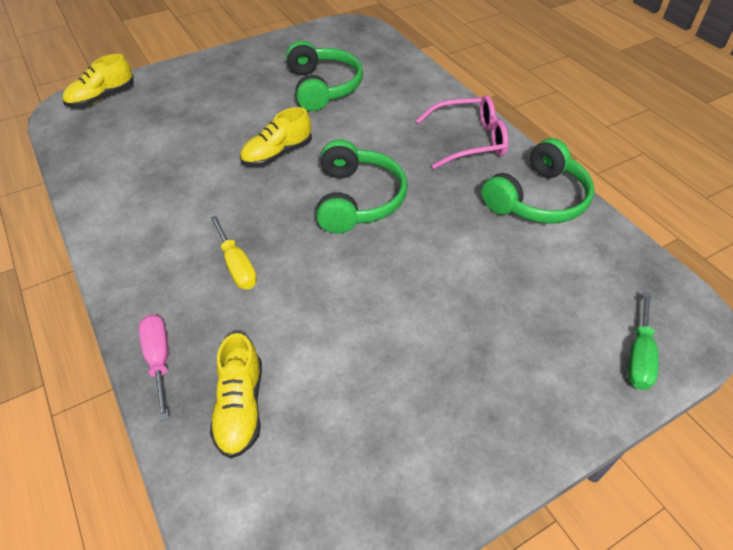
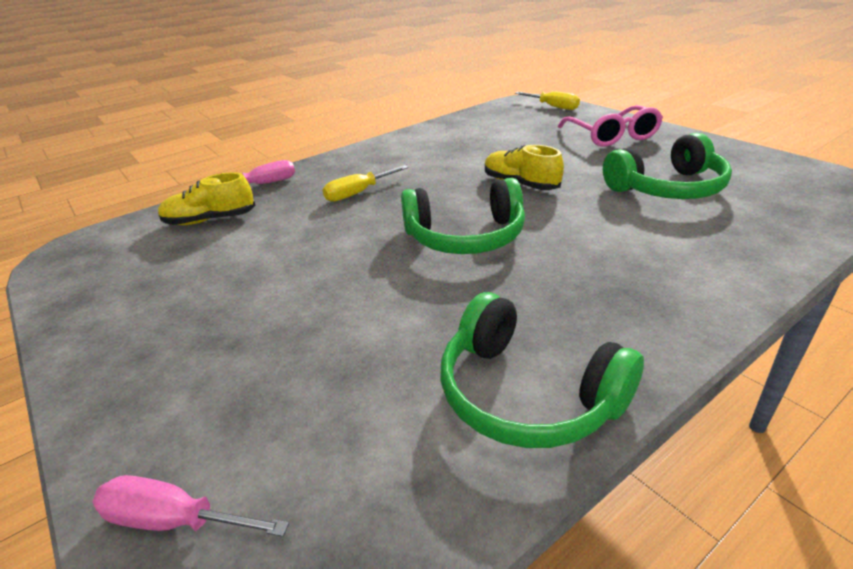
camera: 85 degrees right, 15 degrees down
yellow shoe [62,54,134,108] -> yellow screwdriver [515,91,580,110]
pink glasses [416,95,508,169] -> pink glasses moved to [558,105,663,147]
green screwdriver [628,292,659,390] -> pink screwdriver [93,475,289,537]

